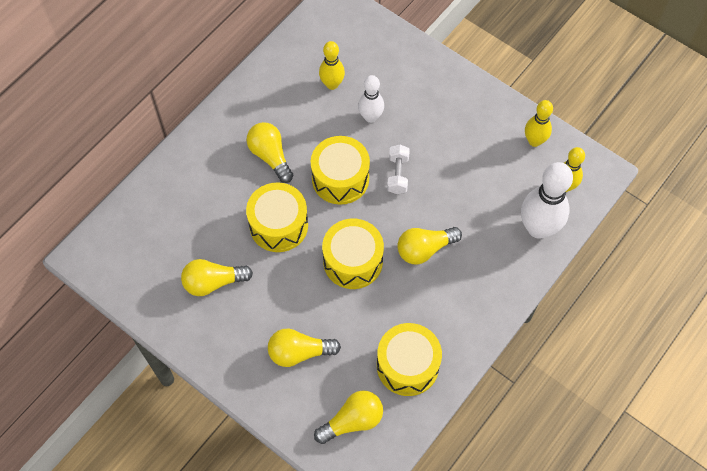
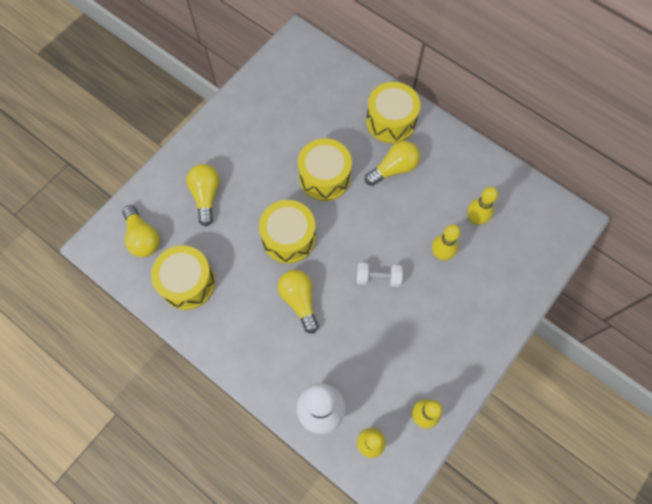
camera: 90 degrees right, 5 degrees up
yellow light bulb [181,259,253,296] -> none
yellow drum [311,136,370,205] -> yellow drum moved to [366,82,420,143]
white bowling pin [358,75,384,123] -> yellow bowling pin [432,224,461,260]

